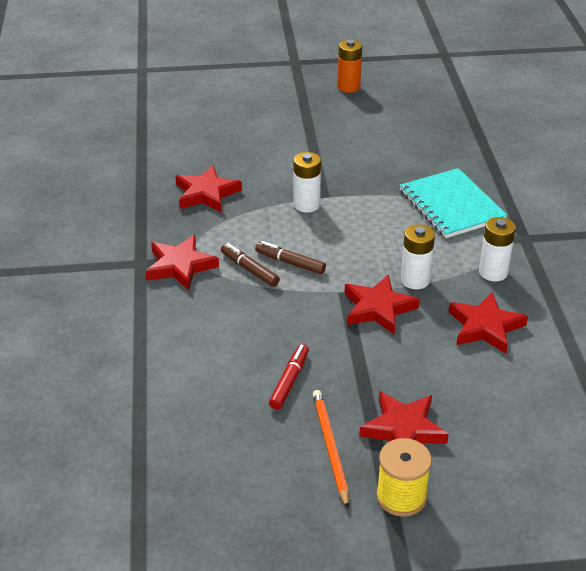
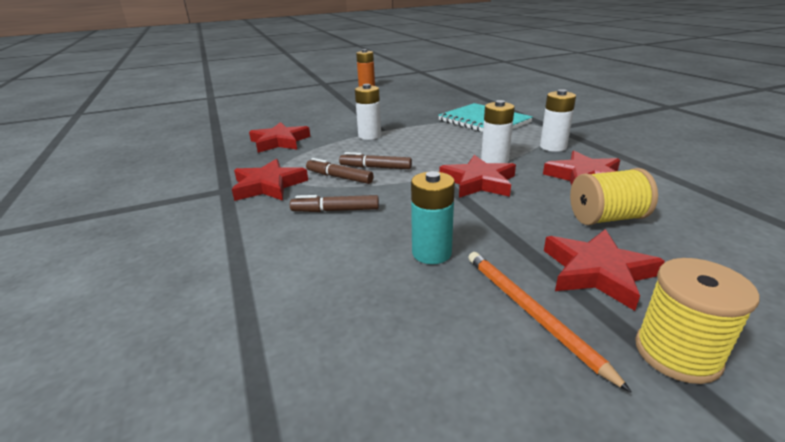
camera: 15 degrees left, 10 degrees down
red marker [269,344,309,410] -> turquoise battery [411,171,455,264]
none -> brown marker [290,195,379,212]
none -> yellow spool [570,168,658,225]

